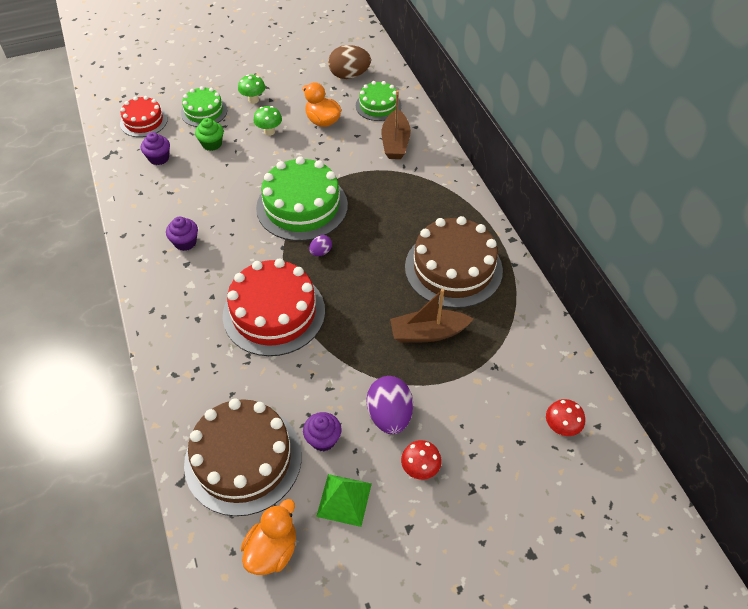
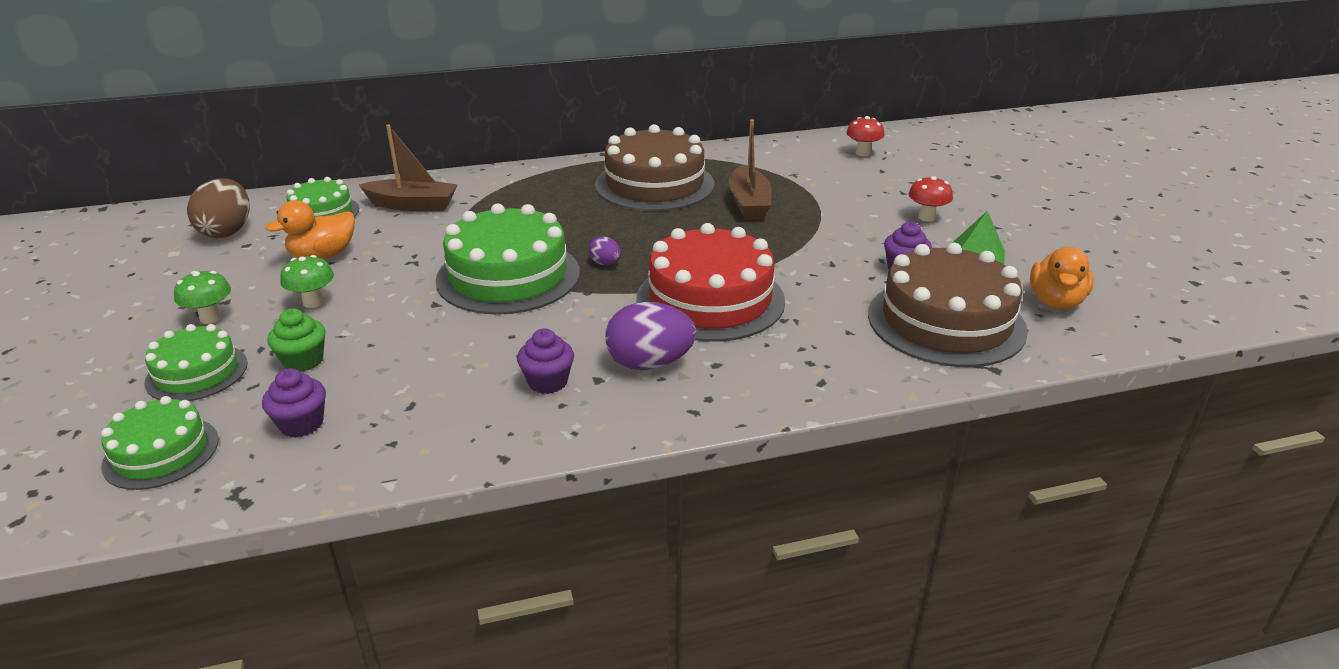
camera: 85 degrees left, 20 degrees down
red cake [120,96,168,137] -> green cake [101,396,219,490]
orange duck [241,499,296,575] -> orange duck turned 105 degrees counterclockwise [1030,247,1093,309]
purple egg [367,376,413,434] -> purple egg moved to [605,302,696,370]

